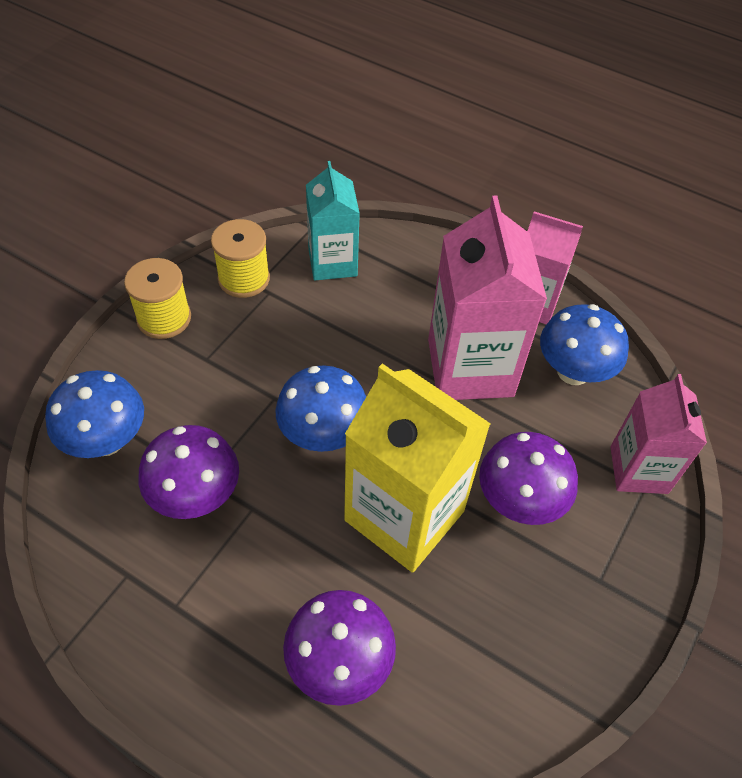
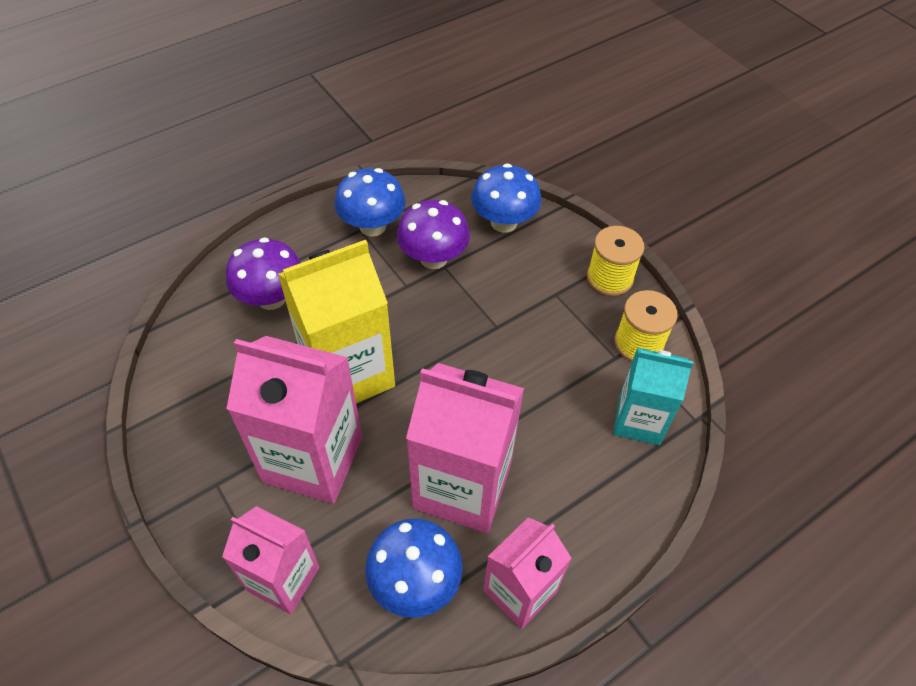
camera: 115 degrees right, 0 degrees up
blue mushroom [275,365,366,452] -> blue mushroom moved to [335,168,406,236]
purple mushroom [479,432,578,525] -> pink carton [226,336,362,504]

